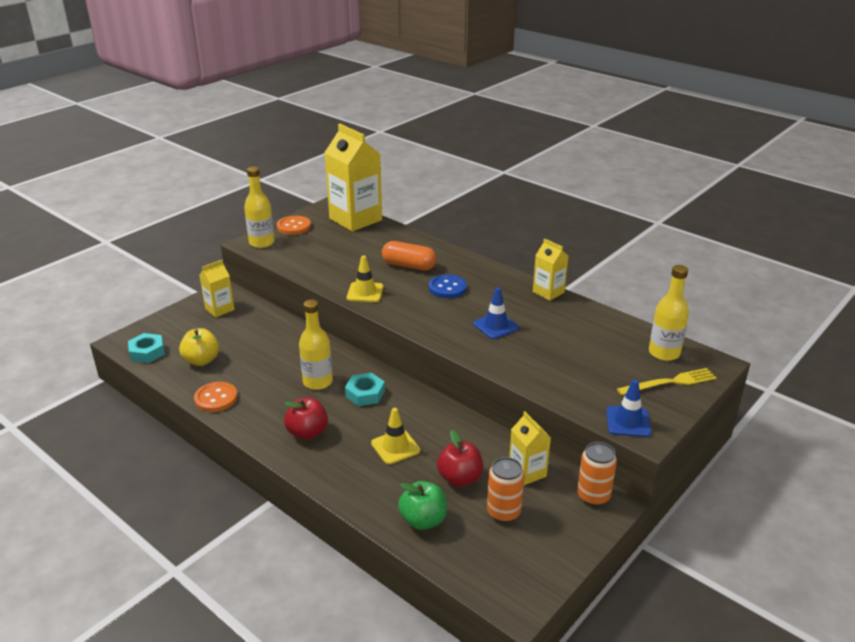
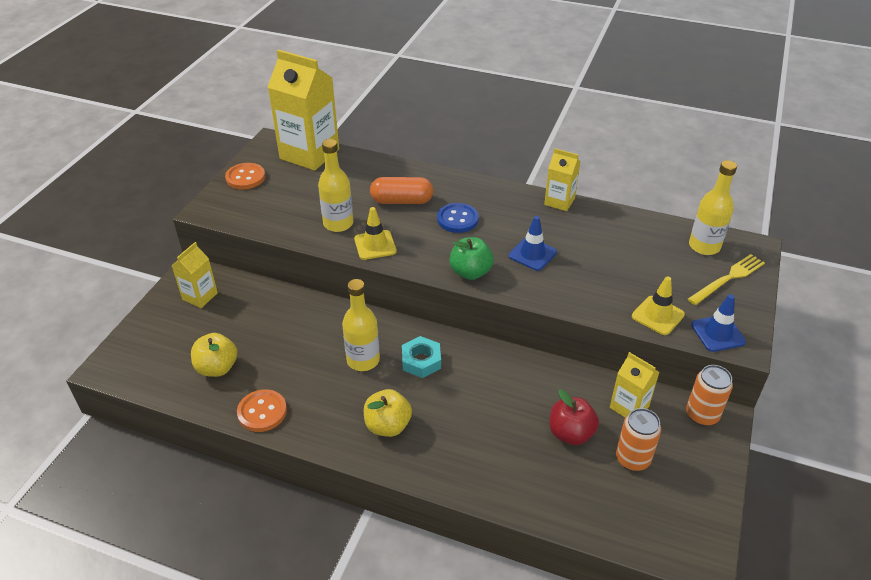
camera: 20 degrees left, 10 degrees up
turquoise nut [128,333,165,363] -> none
yellow bottle [244,167,275,248] -> yellow bottle moved to [318,139,353,232]
red apple [284,398,328,440] -> yellow apple [364,389,412,437]
yellow traffic cone [371,408,420,464] -> yellow traffic cone moved to [632,276,685,335]
green apple [398,481,447,530] -> green apple moved to [449,237,494,280]

